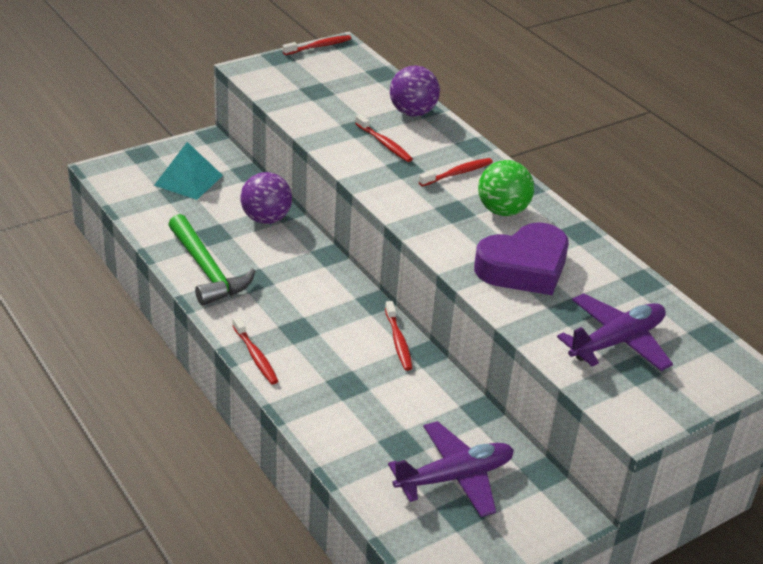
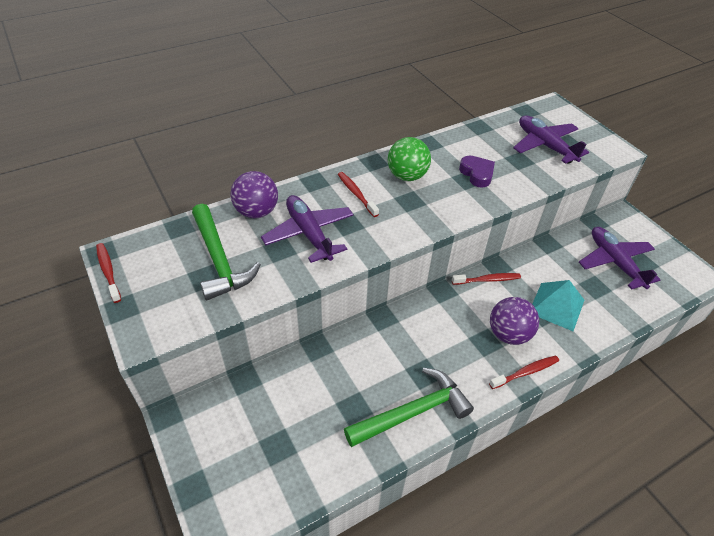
camera: 85 degrees left, 10 degrees up
turquoise pyramid [154,142,223,200] -> turquoise pyramid moved to [532,280,584,331]
purple ball [240,172,292,224] -> purple ball moved to [490,297,539,345]
red toothbrush [355,114,413,162] -> purple plane [261,195,354,263]
purple heart [474,222,569,295] -> purple heart [459,156,495,188], size x0.55
none -> green hammer [192,204,261,301]

